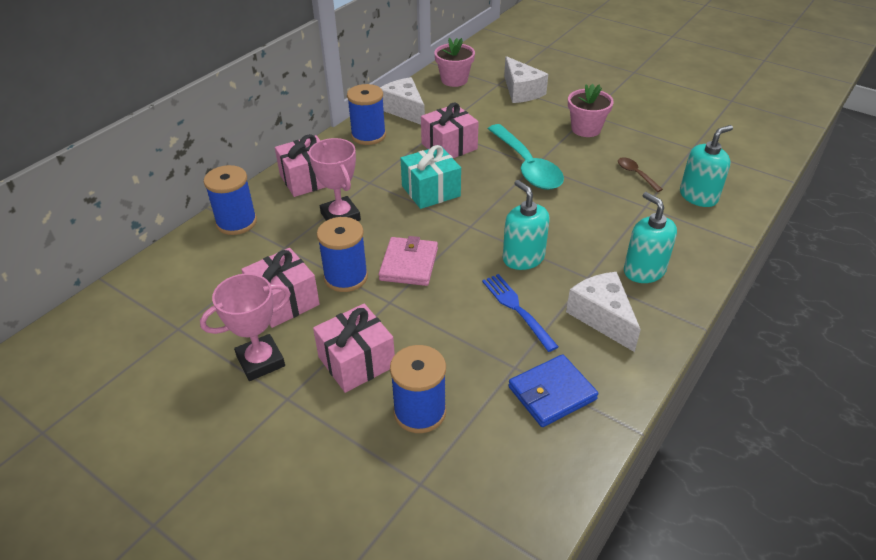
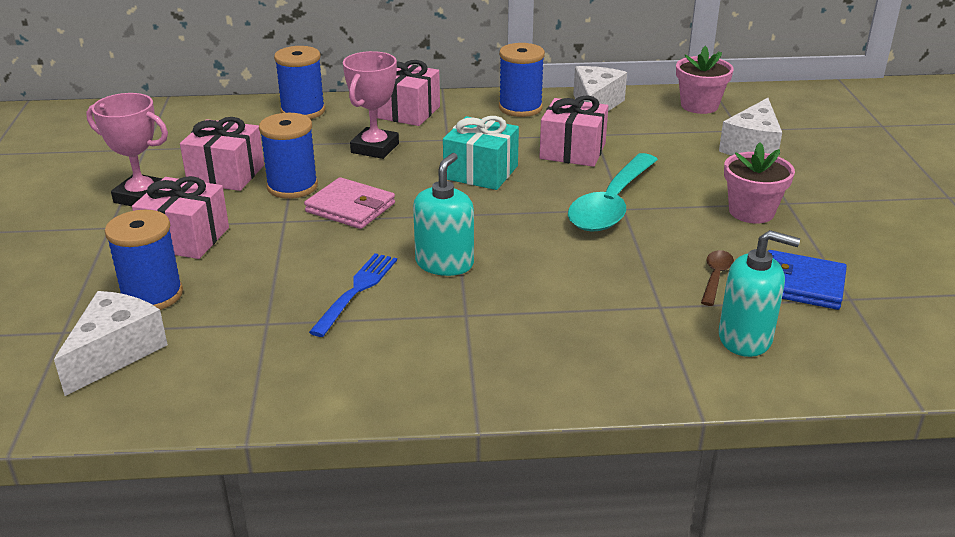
camera: 50 degrees right, 10 degrees down
pink wallet [379,236,438,286] -> pink wallet turned 60 degrees clockwise [304,177,395,229]
blue wallet [508,354,598,427] -> blue wallet moved to [768,250,847,310]
white cheese [566,272,641,352] -> white cheese moved to [54,291,168,396]
turquoise soap dispenser [624,192,677,283] -> none

